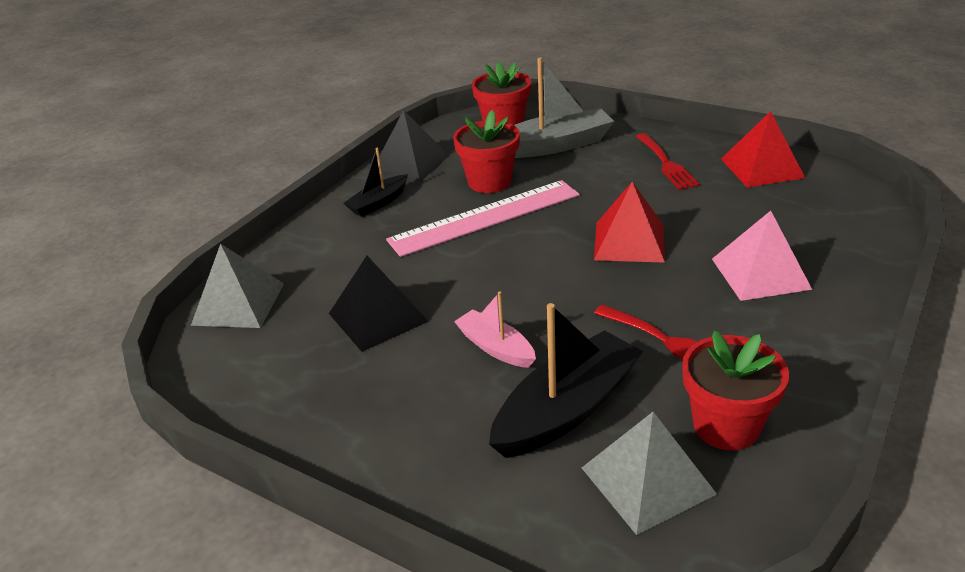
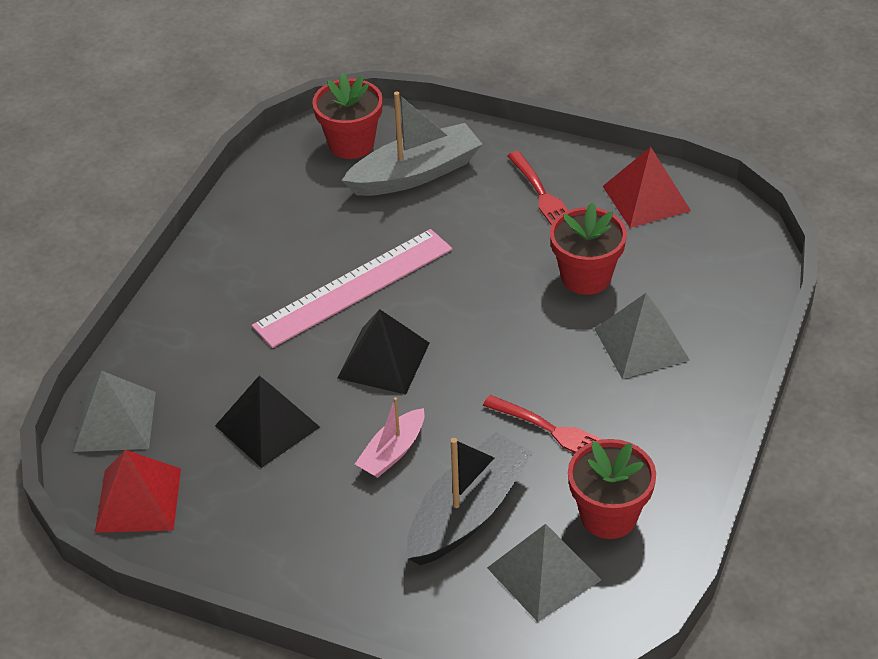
camera: 10 degrees left, 10 degrees up
black boat [343,148,408,217] -> none
black pyramid [380,110,449,182] -> black pyramid moved to [337,309,430,395]
red flower pot [453,110,520,193] -> red flower pot moved to [550,202,627,295]
pink boat [454,291,536,368] -> pink boat turned 90 degrees counterclockwise [355,397,424,478]
red pyramid [594,182,665,263] -> red pyramid moved to [95,450,181,533]
pink pyramid [712,211,812,301] -> grey pyramid [595,293,690,379]

